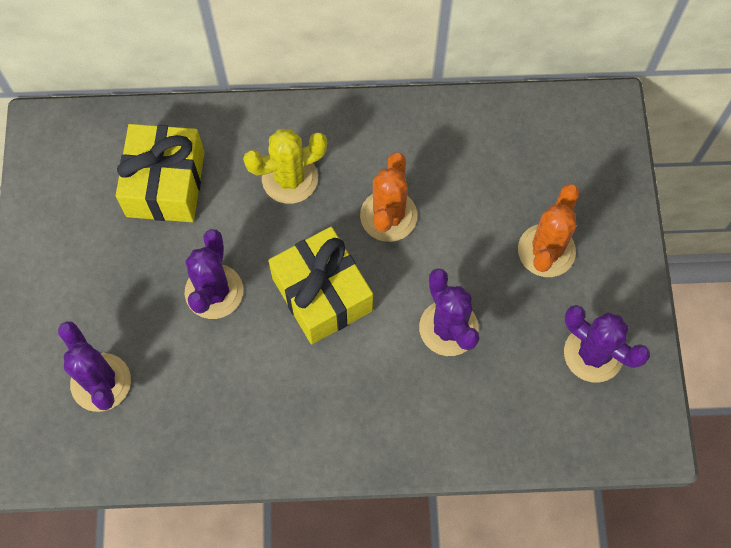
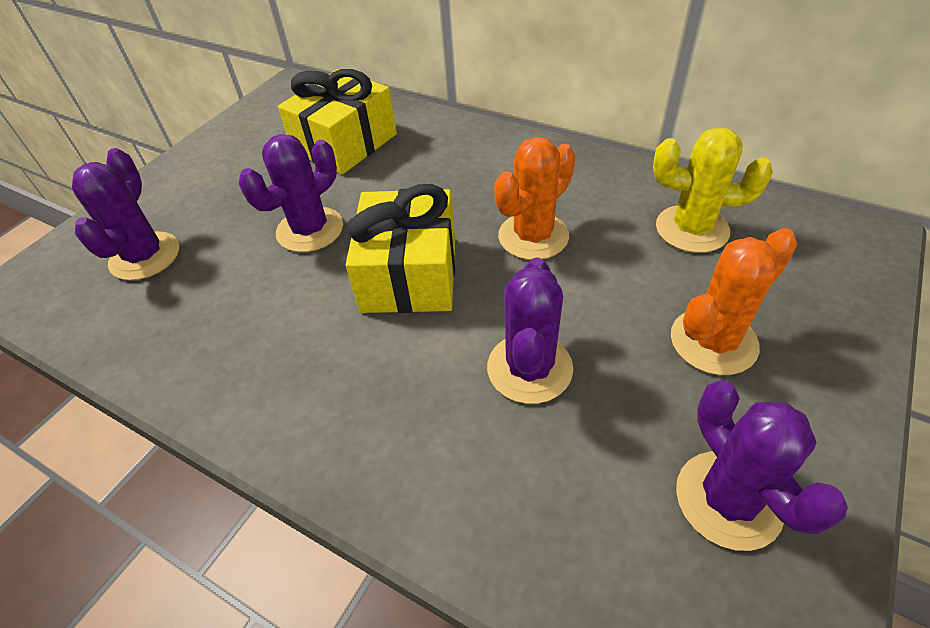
camera: 35 degrees right, 20 degrees down
yellow cactus [243,129,327,204] -> yellow cactus moved to [653,127,773,253]

